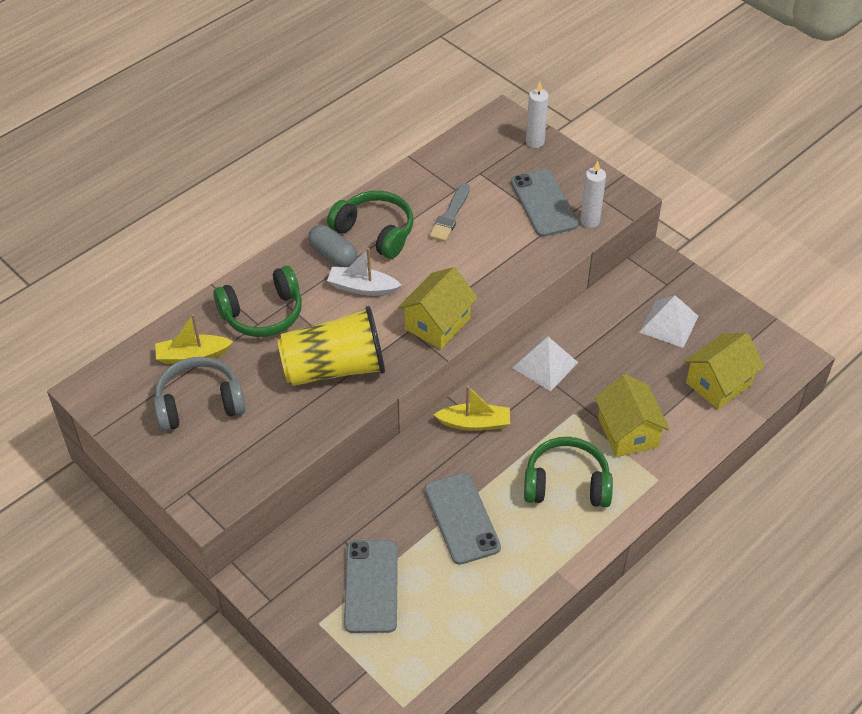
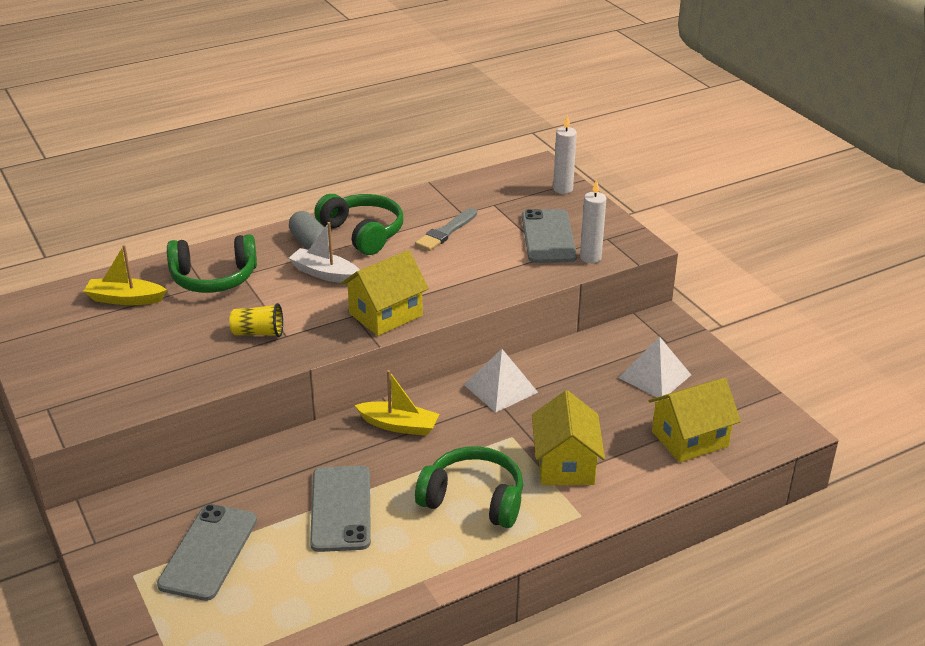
camera: 15 degrees right, 15 degrees down
grey headphones [153,357,246,431] -> none
yellow cup [277,306,385,386] -> yellow cup [229,303,283,337], size x0.46

